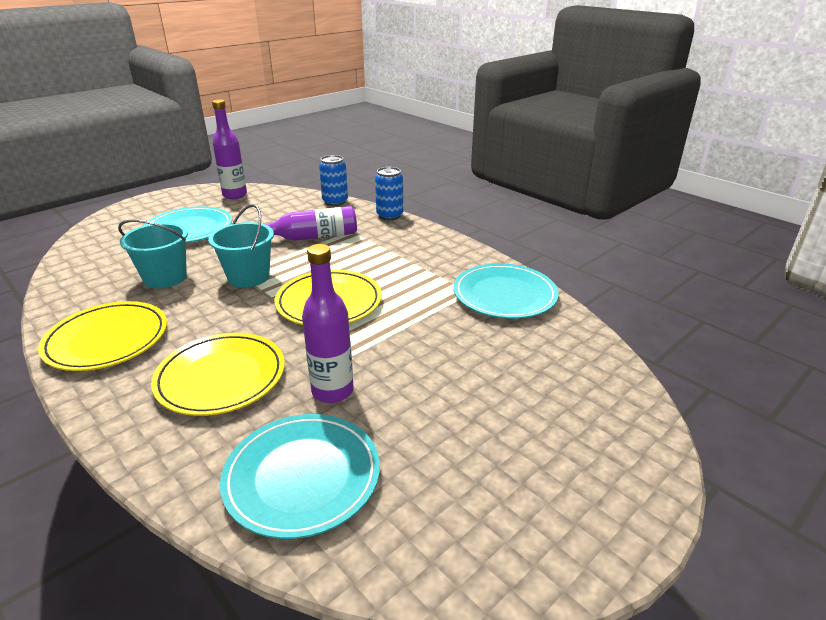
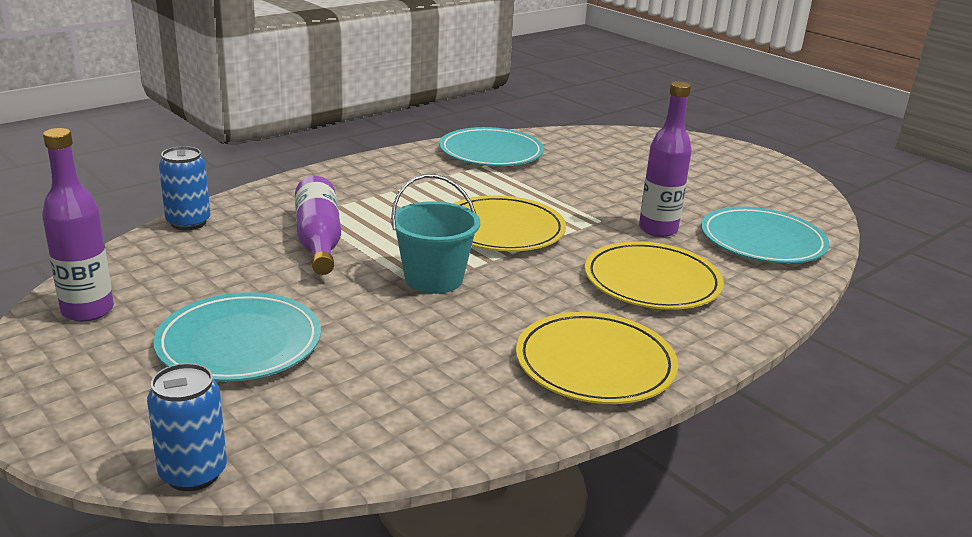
camera: 90 degrees left, 5 degrees down
turquoise bucket [118,219,188,288] -> none
blue can [375,167,403,220] -> blue can moved to [147,363,227,491]

